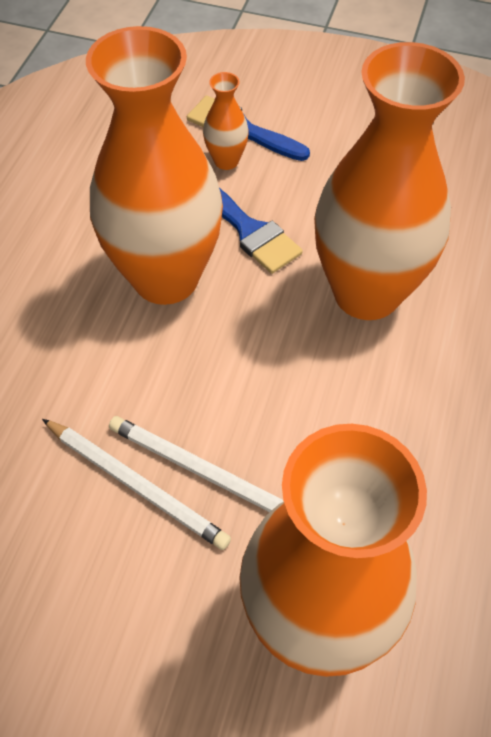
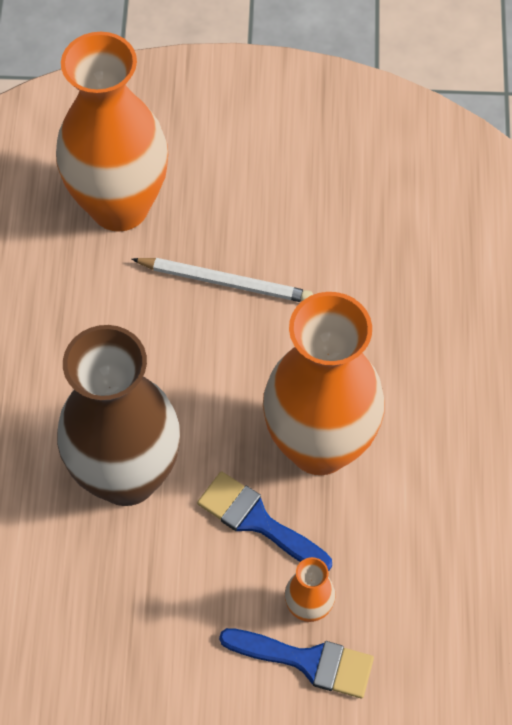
camera: 165 degrees right, 5 degrees up
white pencil [42,419,231,550] -> none
orange vase [314,42,465,320] -> brown vase [57,325,180,506]

